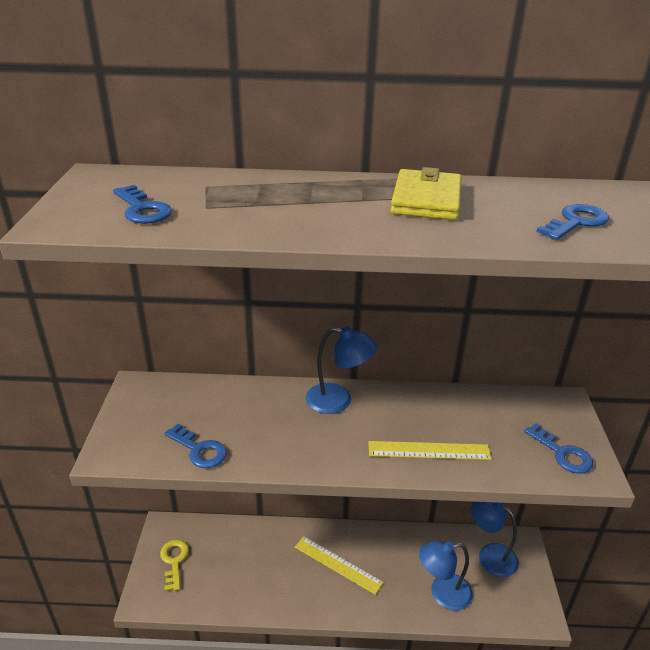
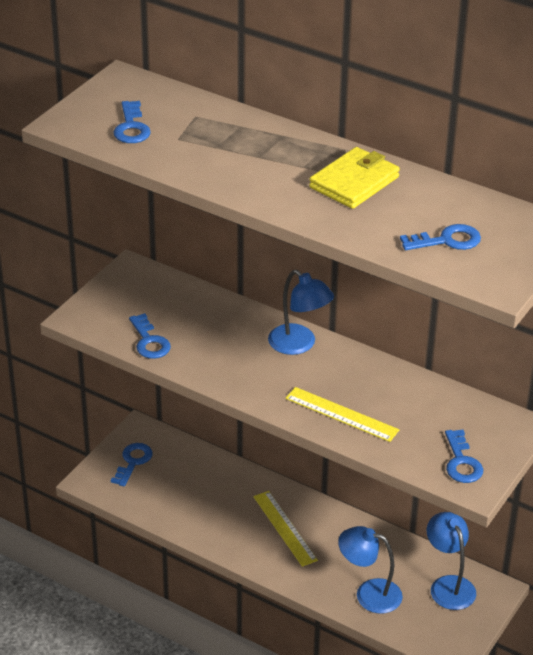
camera: 30 degrees right, 5 degrees up
yellow key [160,540,189,591] -> blue key [111,443,153,487]

